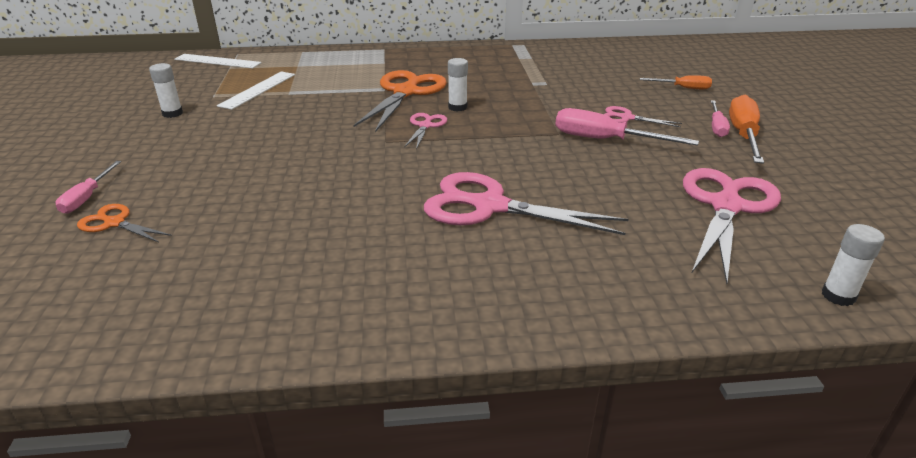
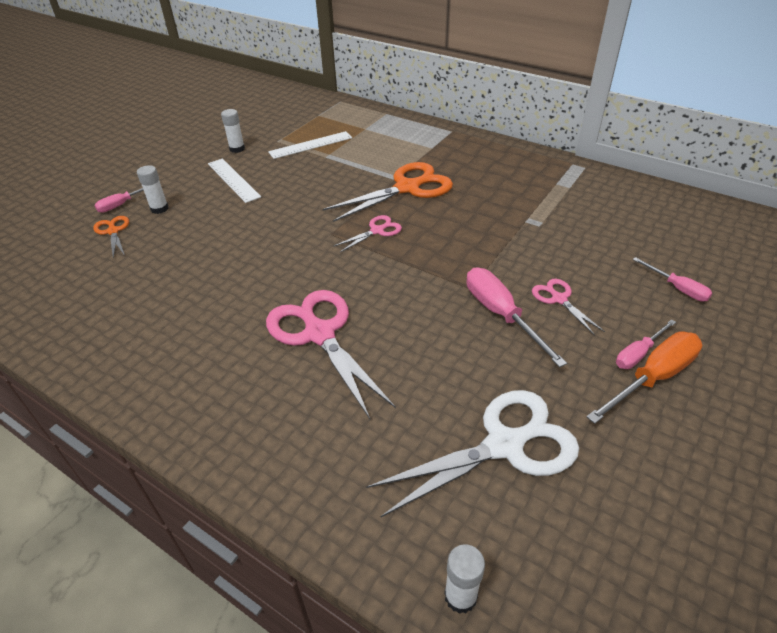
camera: 40 degrees right, 10 degrees up
white ruler [174,54,262,68] -> white ruler moved to [208,159,261,203]
white glue stick [448,58,468,112] -> white glue stick moved to [137,165,169,214]
orange screwdriver [640,75,712,89] -> pink screwdriver [632,257,713,301]
pink scissors [683,168,781,284] -> white scissors [366,390,579,517]

